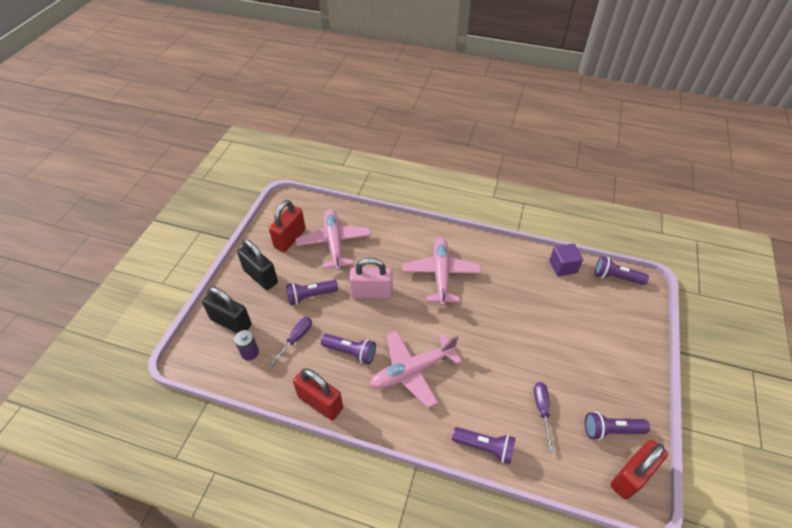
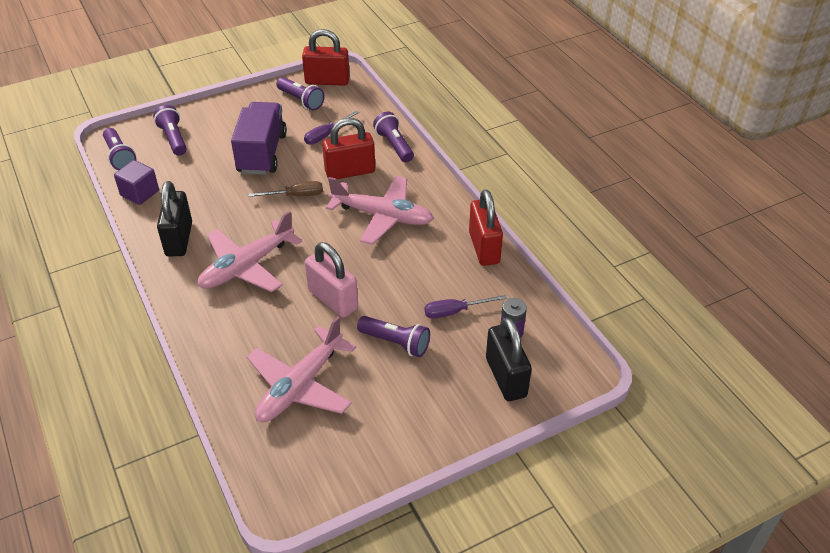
camera: 135 degrees left, 5 degrees down
black padlock [237,239,278,290] -> black padlock moved to [157,181,192,256]
red padlock [269,200,306,252] -> red padlock moved to [322,118,375,179]
purple flashlight [321,334,376,365] -> purple flashlight moved to [153,105,187,156]
none -> purple truck [231,102,287,175]
none -> brown screwdriver [248,181,323,197]

